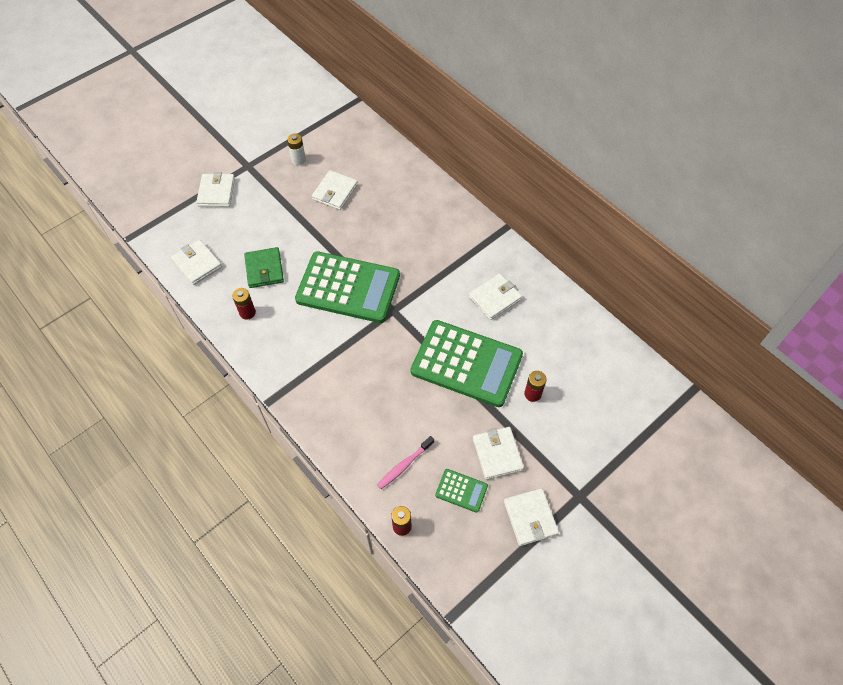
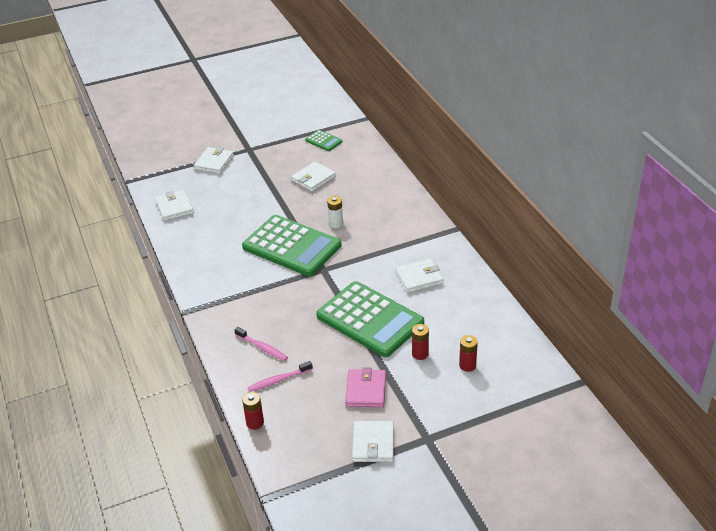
camera: 20 degrees right, 20 degrees down
red battery [232,288,256,320] -> red battery moved to [459,335,478,372]
green wallet [244,247,284,288] -> none
white battery [287,134,306,165] -> white battery moved to [327,196,343,228]
green calculator [435,469,488,513] -> green calculator moved to [305,130,342,151]
white wallet [473,427,524,480] -> pink wallet [345,367,386,407]
none -> pink toothbrush [234,327,288,361]

